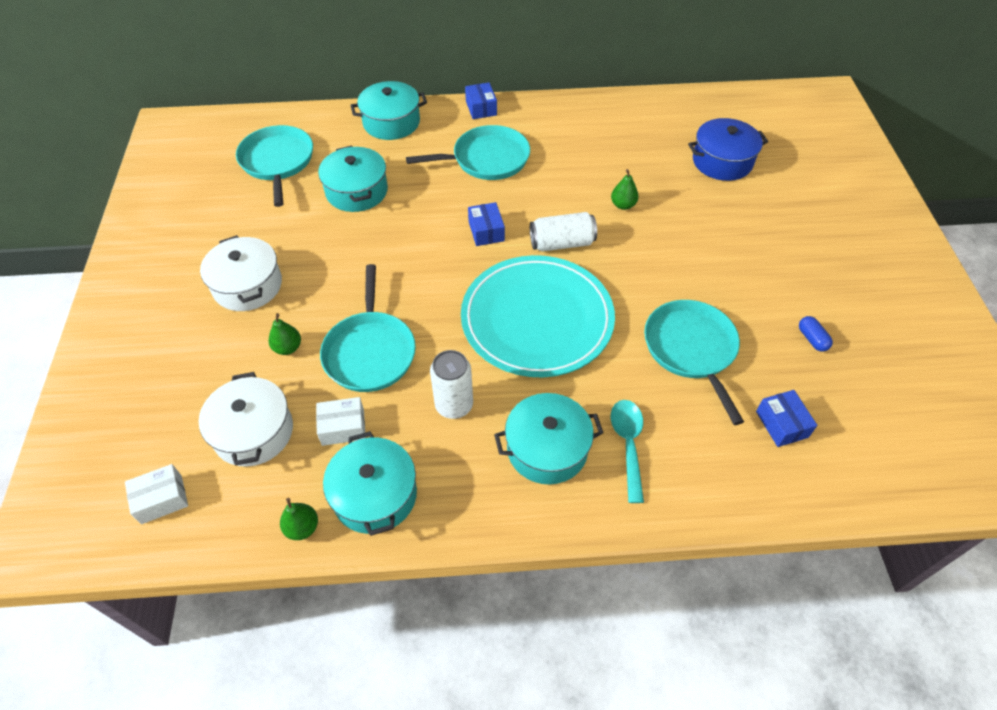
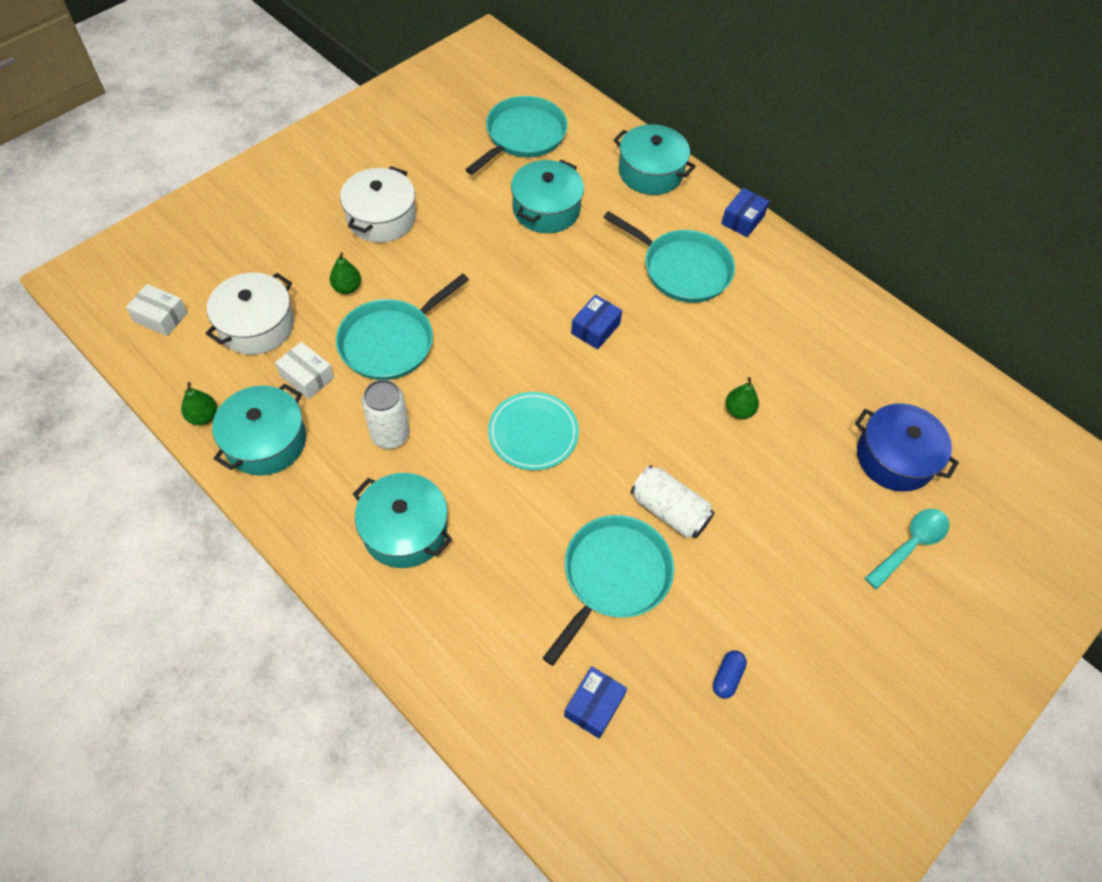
camera: 45 degrees right, 5 degrees up
turquoise plate [461,255,615,377] -> turquoise plate [488,392,579,470], size x0.54
white can [530,212,597,252] -> white can moved to [631,465,715,539]
turquoise spoon [611,400,644,503] -> turquoise spoon moved to [865,509,949,589]

